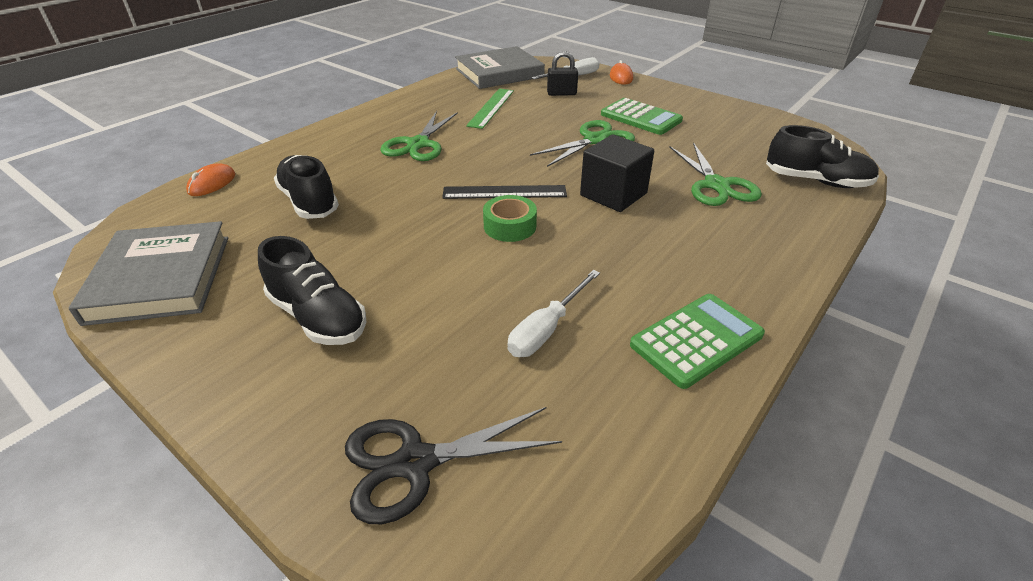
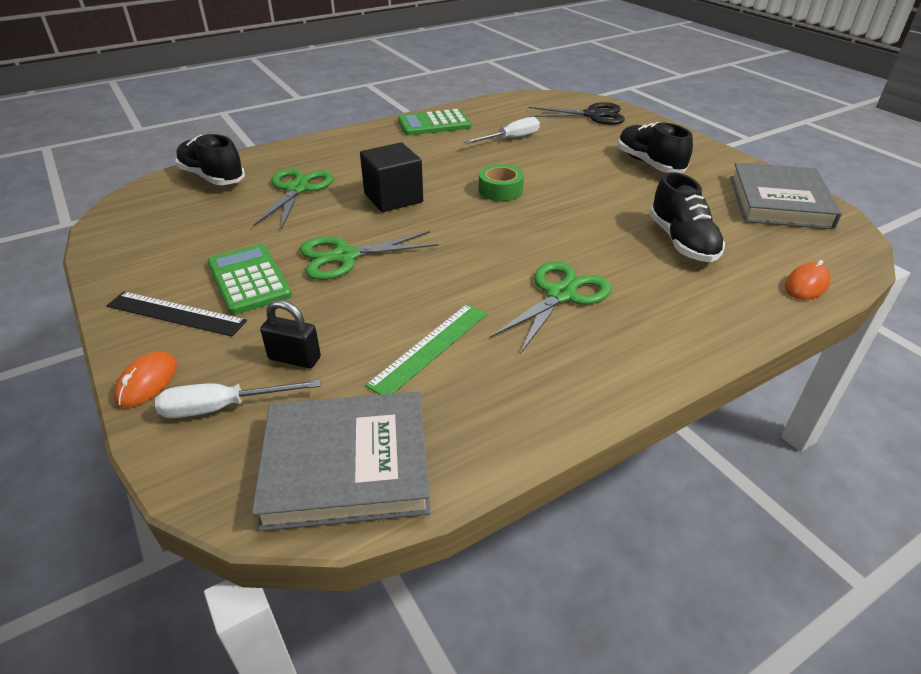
camera: 160 degrees left, 0 degrees up
black ruler [442,185,567,199] -> black ruler moved to [106,292,247,337]

